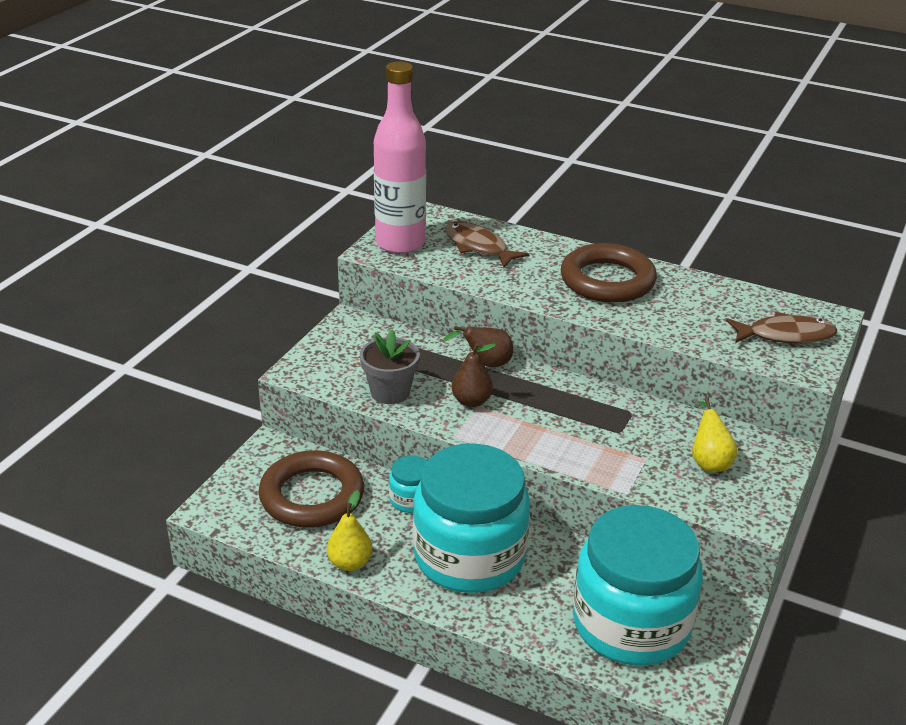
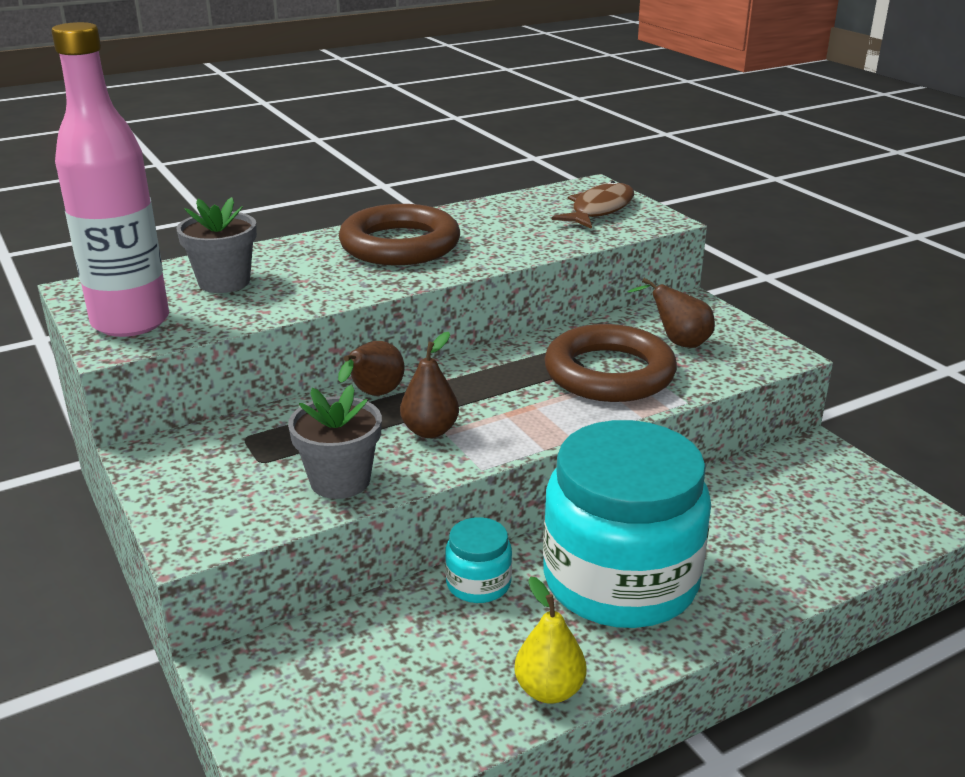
camera: 55 degrees left, 5 degrees down
brown ring [258,450,364,527] -> brown ring moved to [544,324,677,402]
brown fish [445,221,529,268] -> grey flower pot [176,197,257,293]
turquoise jar [573,505,703,665] -> none
yellow pear [692,397,738,472] -> brown pear [627,278,715,348]

